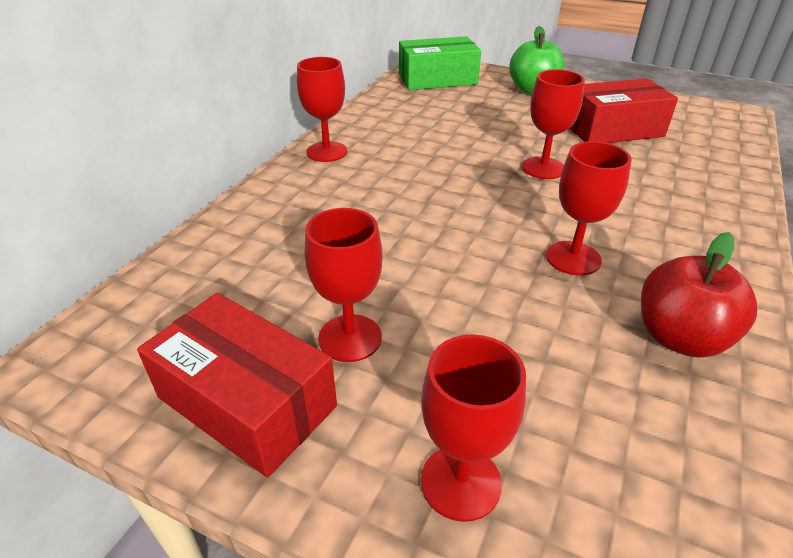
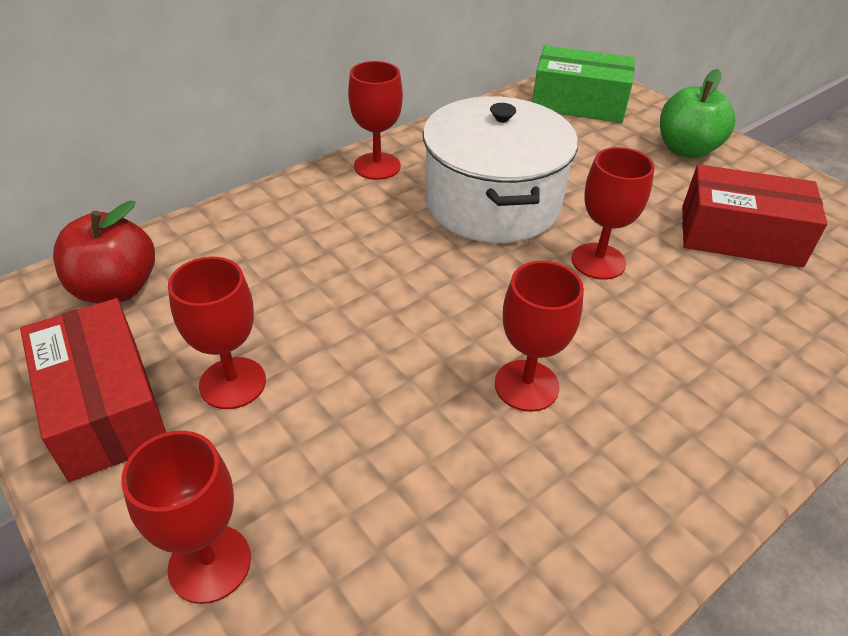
camera: 25 degrees right, 5 degrees up
red apple [641,232,757,357] -> red apple moved to [53,200,155,304]
none -> white pot [423,96,578,243]

